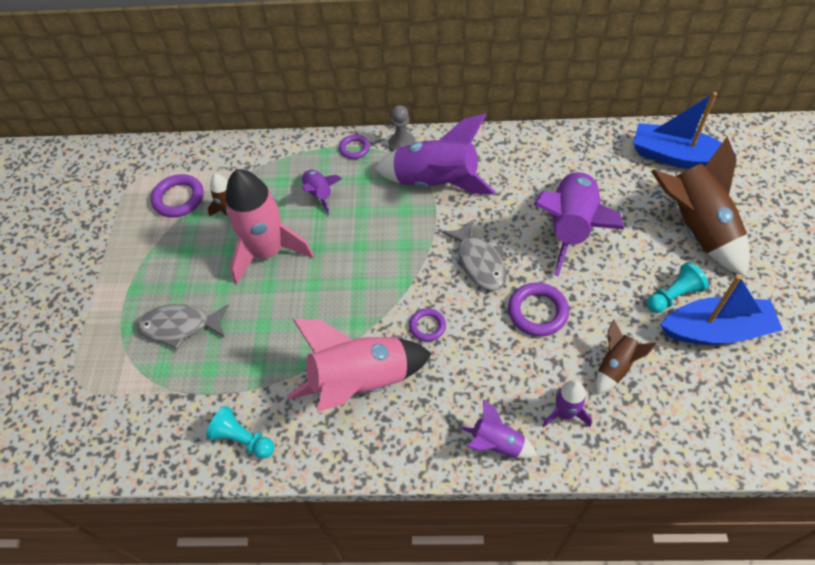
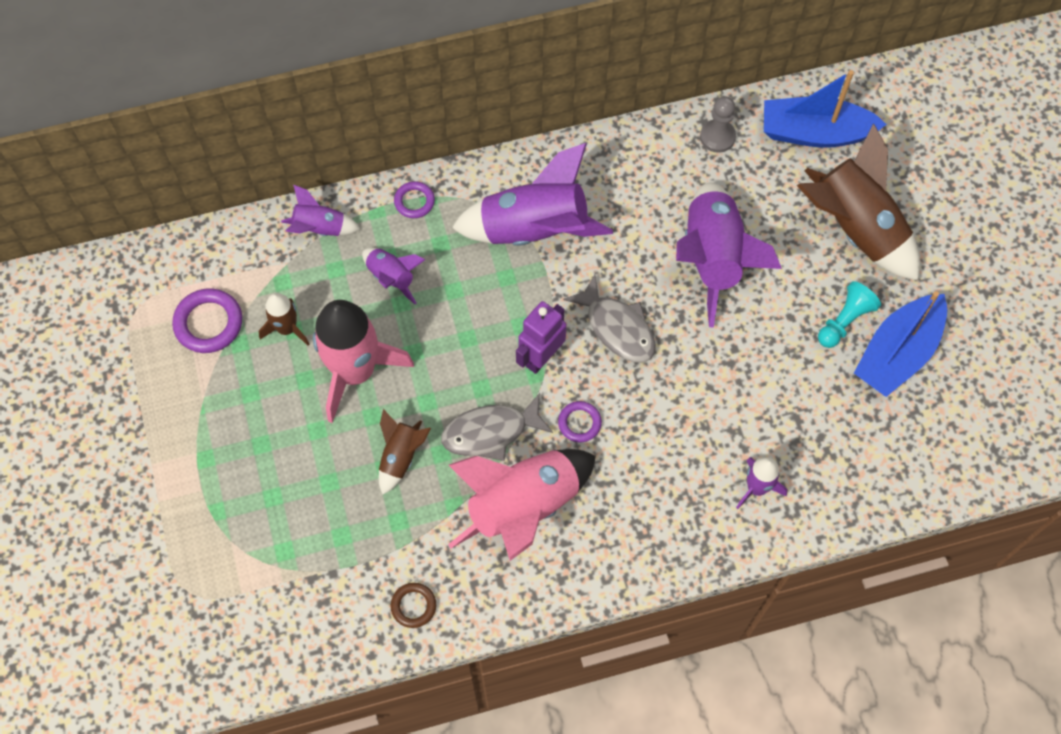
camera: 20 degrees left, 10 degrees up
grey fish [136,304,229,350] -> grey fish moved to [441,393,553,461]
turquoise pawn [206,406,274,459] -> brown ring [391,583,436,628]
grey pawn [388,105,416,151] -> grey pawn moved to [700,96,736,153]
purple rocket [461,399,537,458] -> purple rocket moved to [281,184,360,236]
purple ring [508,283,569,336] -> none
brown rocket [595,319,657,394] -> brown rocket moved to [379,409,431,495]
blue boat [661,275,783,345] -> blue boat turned 150 degrees clockwise [854,291,947,397]
none -> purple robot [516,301,567,374]

